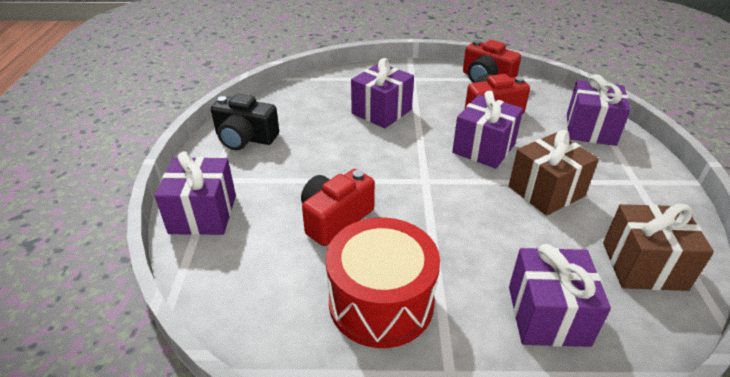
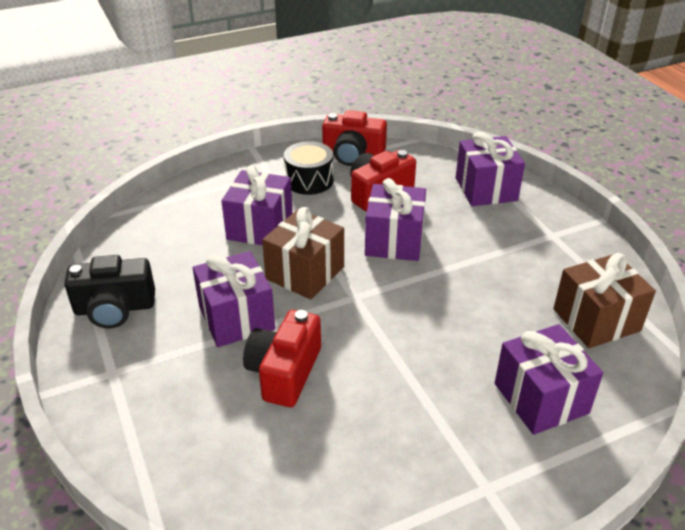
camera: 25 degrees left, 0 degrees up
purple gift [155,151,236,235] -> purple gift moved to [193,251,275,347]
red drum [326,218,440,348] -> none
brown gift [509,130,599,216] -> brown gift moved to [262,207,344,300]
none -> black drum [284,141,333,195]

